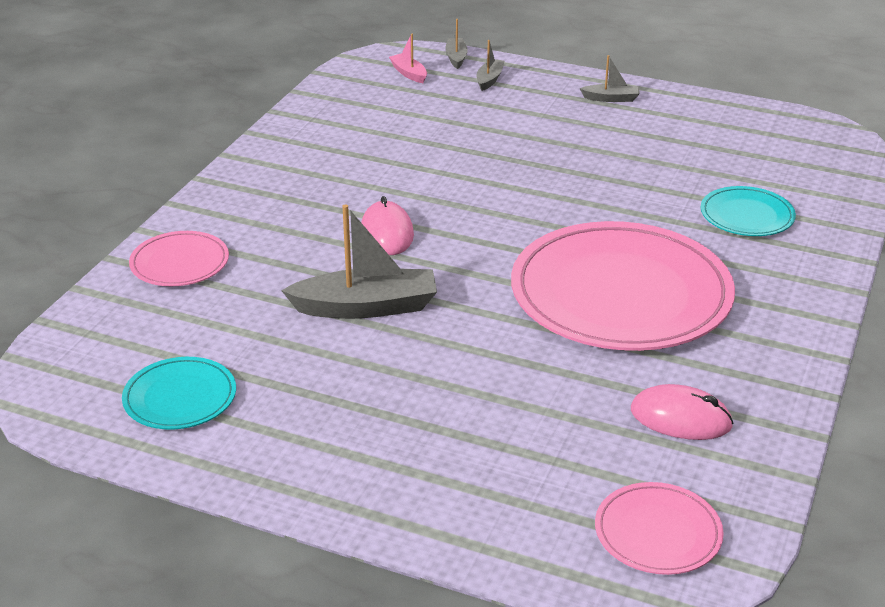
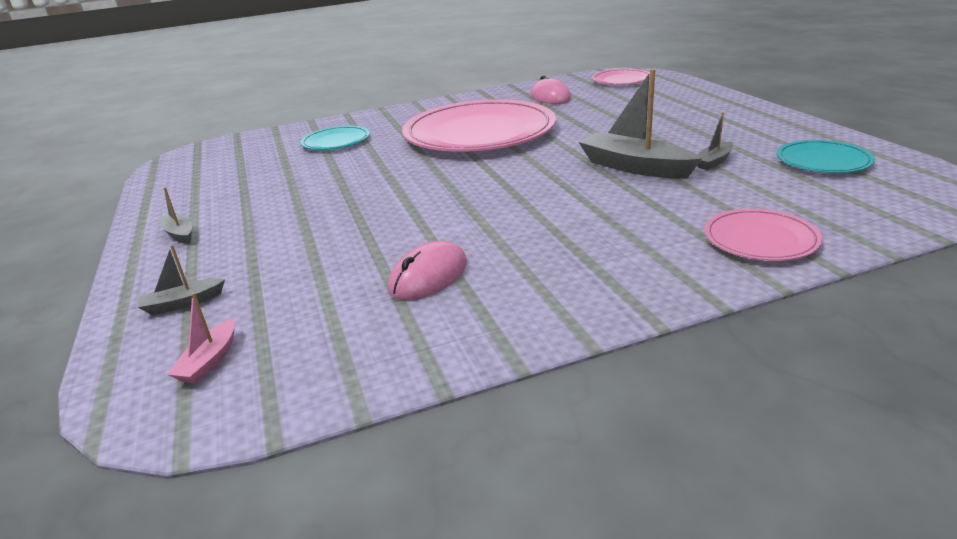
camera: 130 degrees left, 5 degrees down
pink mouse [361,196,414,255] -> pink mouse moved to [388,241,467,300]
grey boat [445,19,468,69] -> grey boat moved to [697,112,733,170]

